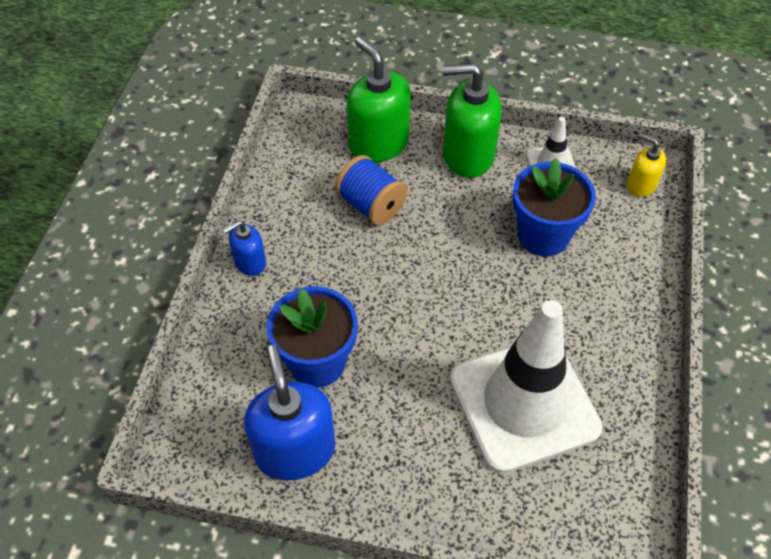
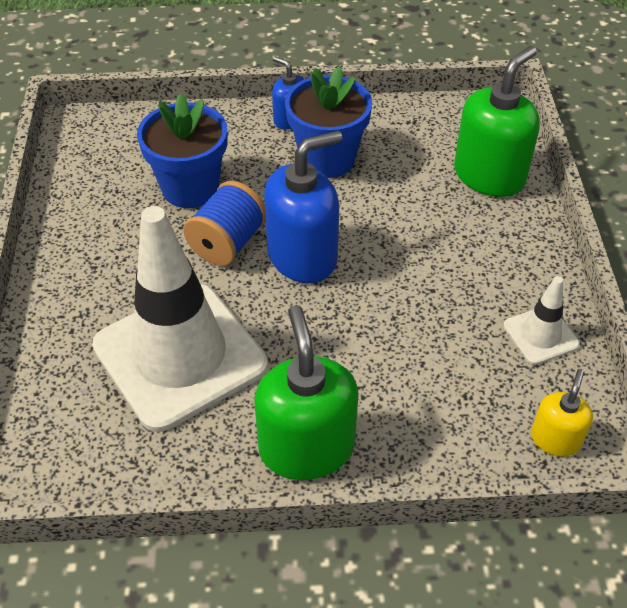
camera: 75 degrees right, 5 degrees down
blue soap dispenser [244,345,336,480] -> blue soap dispenser moved to [264,131,343,283]
blue spool [335,155,407,225] -> blue spool moved to [183,181,266,266]
green soap dispenser [442,63,502,178] -> green soap dispenser moved to [254,305,358,480]
blue flower pot [512,158,596,256] -> blue flower pot moved to [285,66,372,178]

